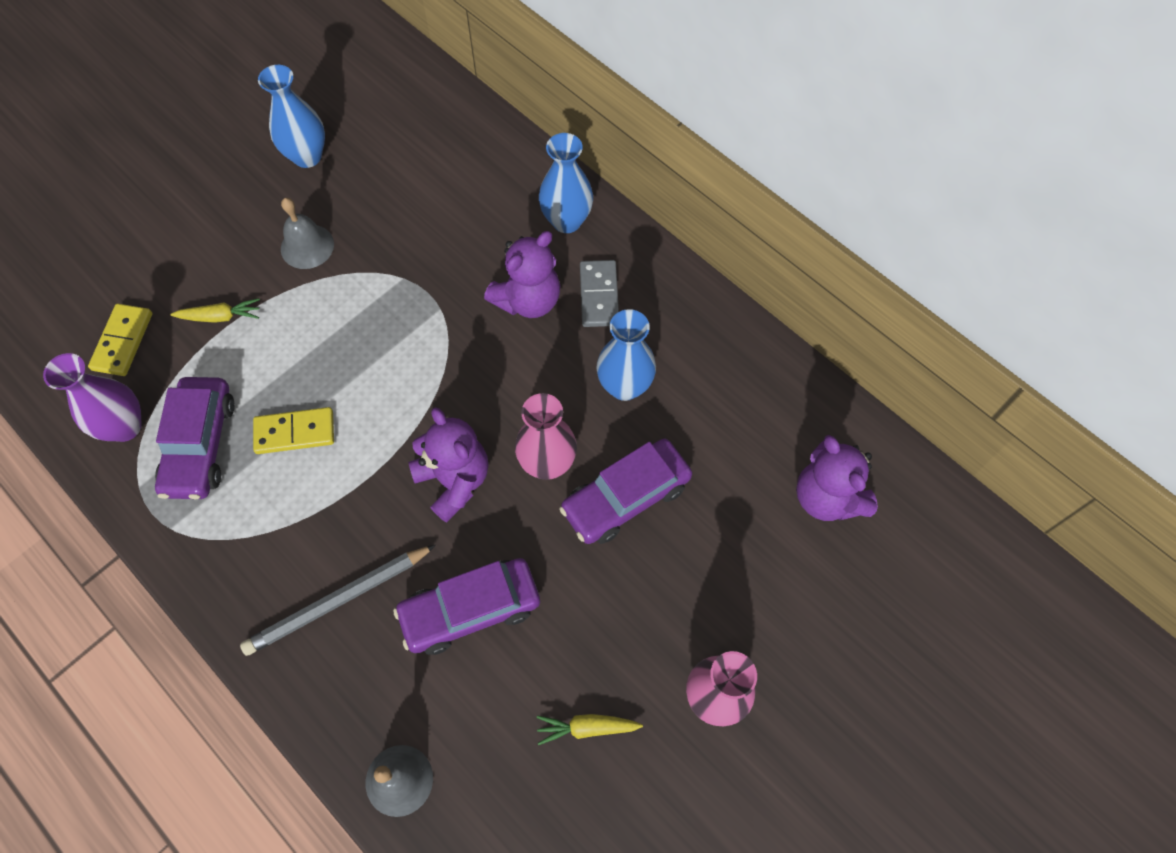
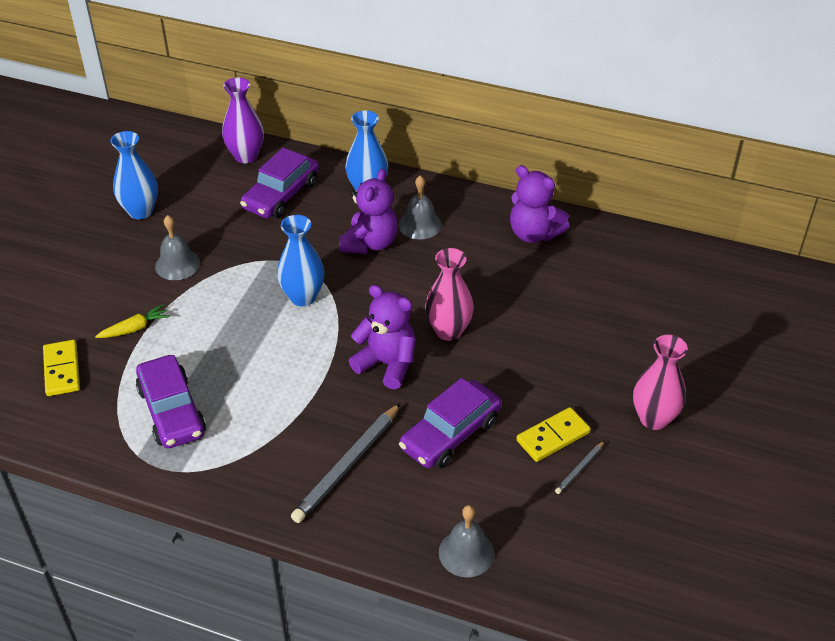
camera: 25 degrees left, 20 degrees down
purple vase [43,353,142,442] -> purple vase moved to [222,77,264,163]
yellow domino [253,407,334,454] -> yellow domino moved to [516,407,591,462]
yellow carrot [537,714,643,745] -> grey pencil [555,441,605,494]
purple car [559,439,692,544] -> purple car moved to [240,148,319,218]
grey domino [580,260,619,327] -> grey bell [399,176,442,239]
blue vase [596,309,656,401] -> blue vase moved to [277,215,324,306]
purple teddy bear [796,435,878,521] -> purple teddy bear moved to [510,165,569,243]

